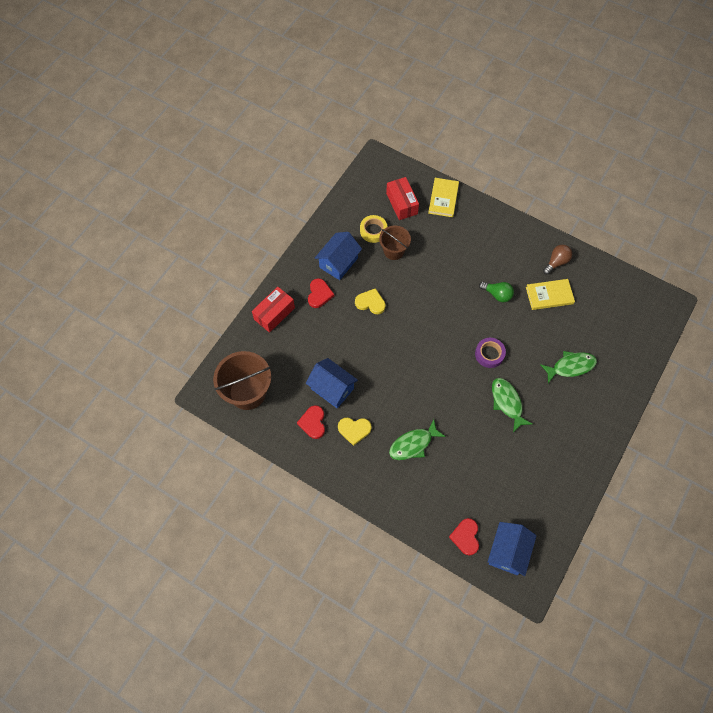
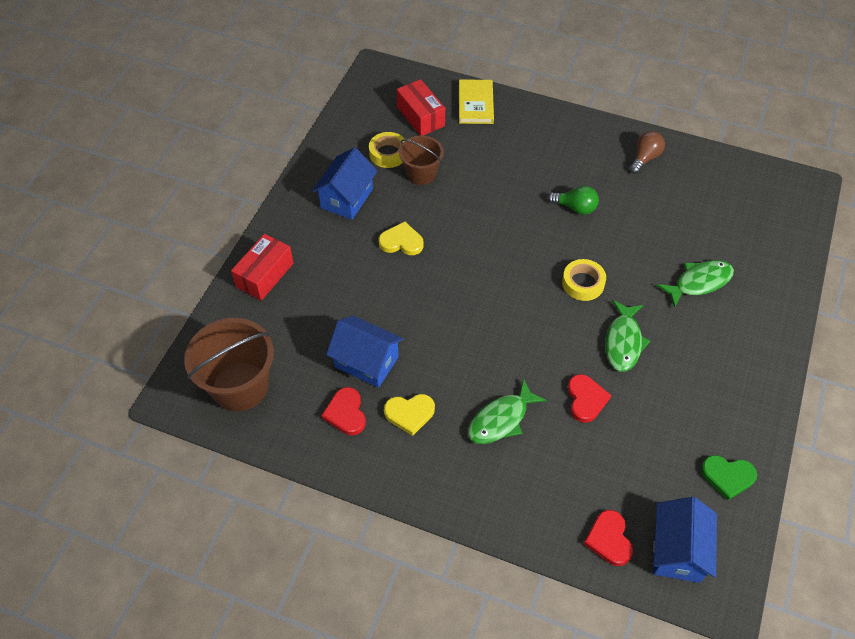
camera: 10 degrees left, 10 degrees down
red heart [308,278,334,308] -> red heart moved to [567,374,611,423]
purple tape [475,338,506,368] -> yellow tape [562,259,606,301]
green fish [492,378,532,432] -> green fish turned 135 degrees counterclockwise [605,300,650,372]
yellow book [526,279,575,310] -> none
none -> green heart [701,455,757,501]

